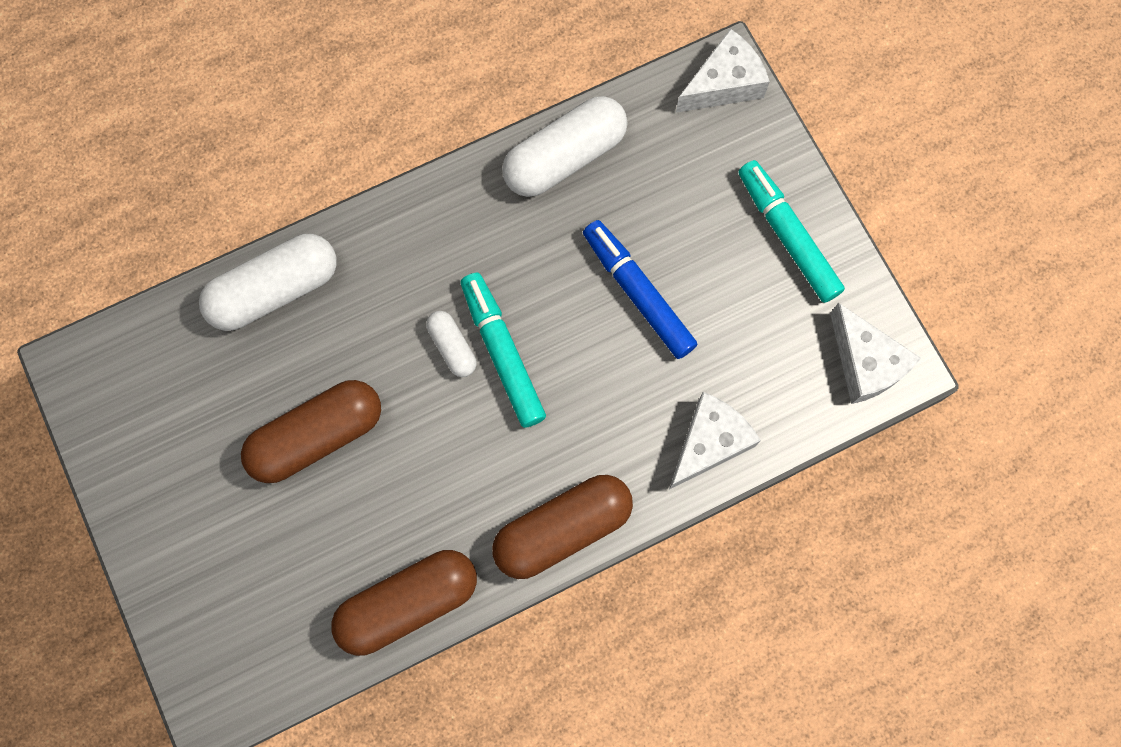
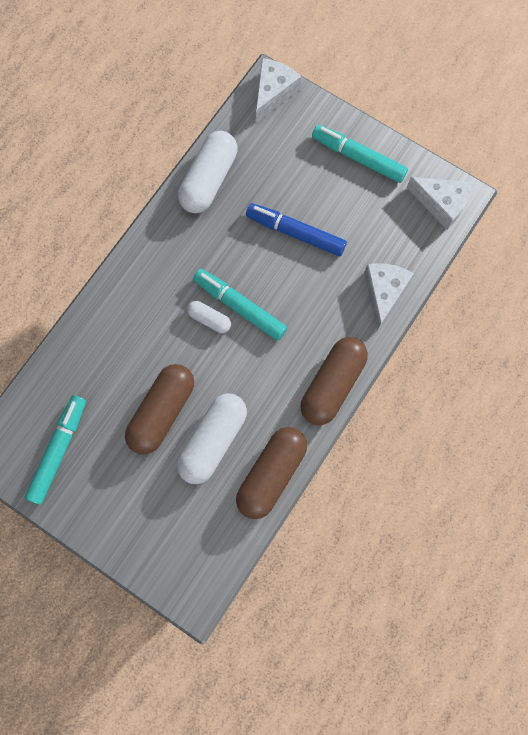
camera: 30 degrees left, 0 degrees up
white capsule [199,234,337,331] -> white capsule moved to [177,393,247,484]
none -> turquoise marker [25,395,86,505]

